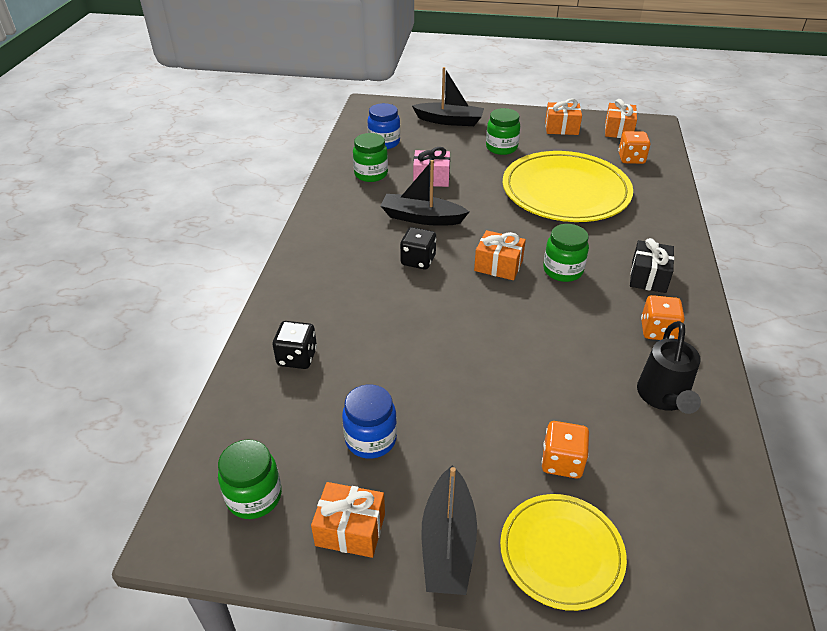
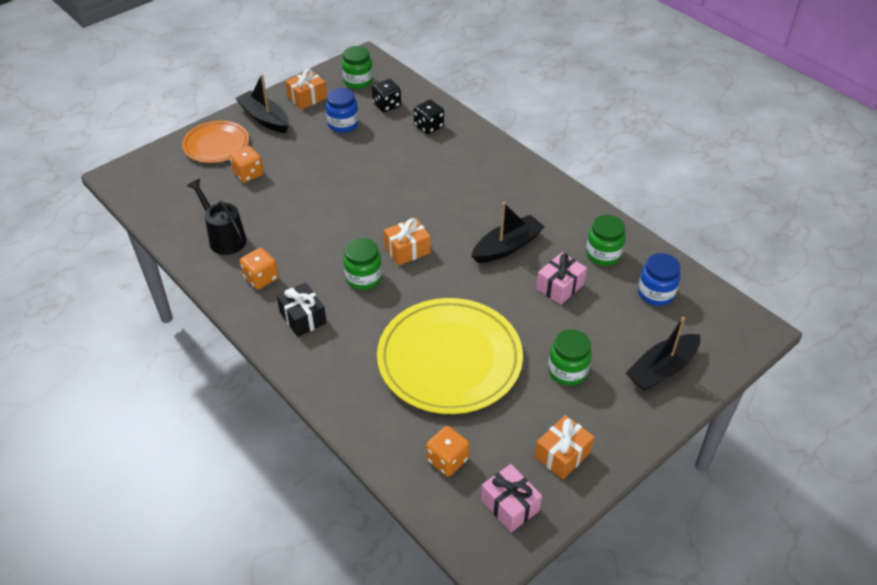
camera: 130 degrees right, 5 degrees up
black dice [400,227,436,269] -> black dice moved to [372,79,401,112]
yellow plate [500,494,627,611] -> orange plate [182,121,249,163]
orange gift [605,99,637,138] -> pink gift [481,464,542,532]

